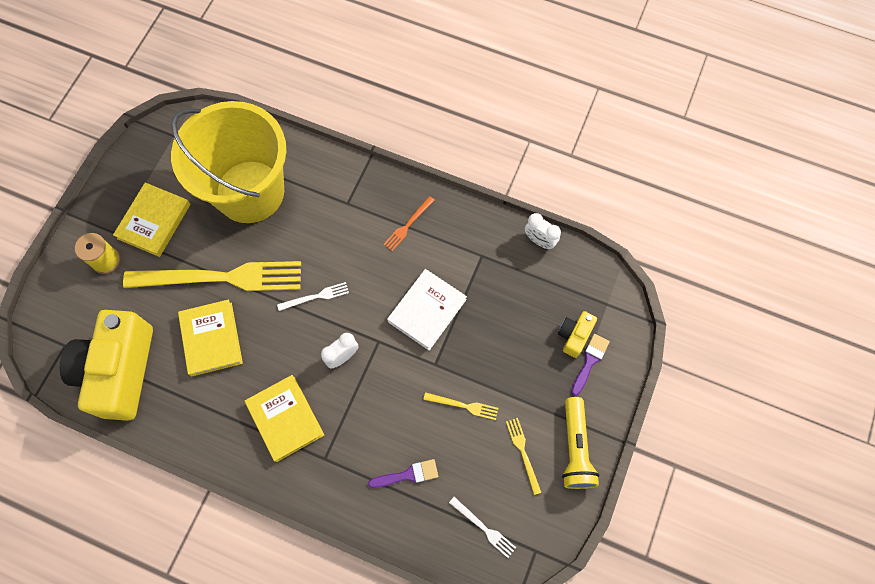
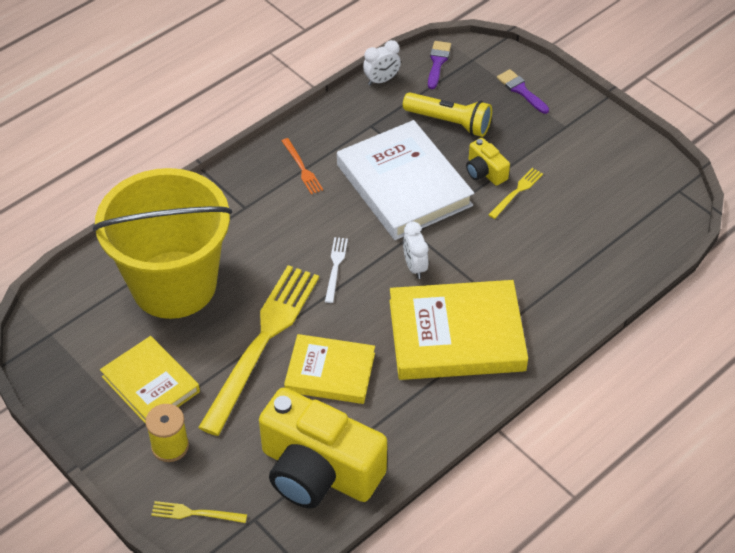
camera: 65 degrees left, 20 degrees down
yellow book [245,375,324,462] -> yellow book [389,280,528,380], size x1.61
purple brush [368,459,438,488] -> purple brush moved to [428,41,451,89]
white book [387,269,467,350] -> white book [337,120,474,240], size x1.61
white fork [449,497,516,558] -> none
yellow fork [506,418,541,495] -> yellow fork moved to [151,501,247,523]
yellow camera [558,311,597,358] -> yellow camera moved to [466,138,510,186]
yellow flashlight [562,397,599,489] -> yellow flashlight moved to [403,92,492,137]

